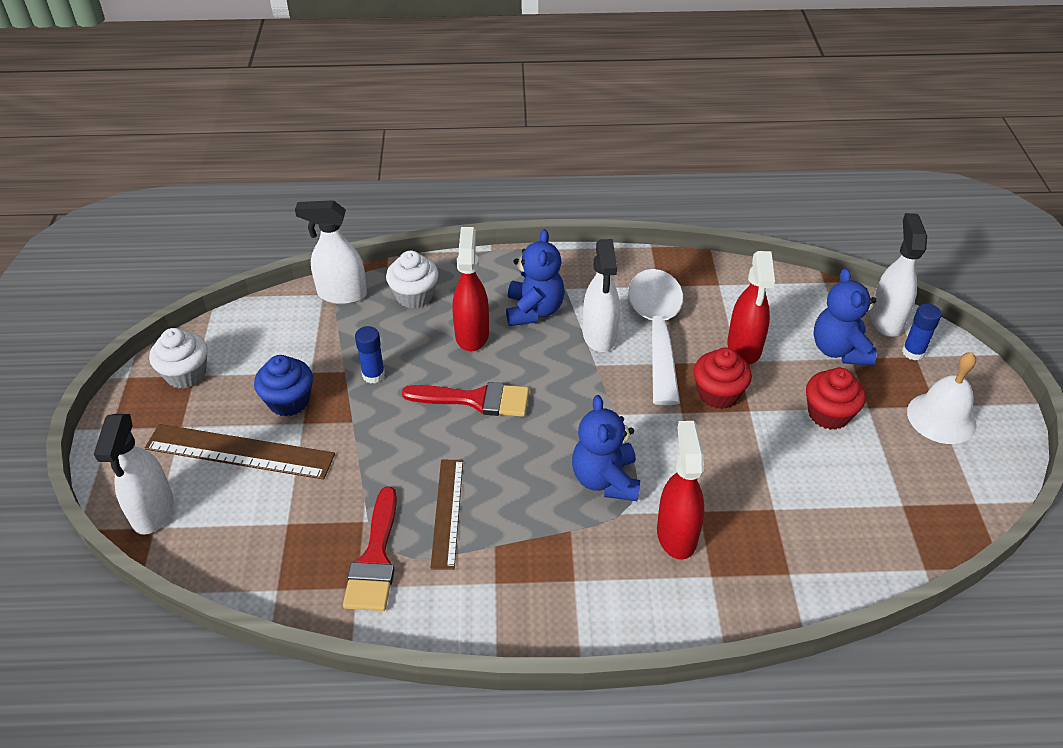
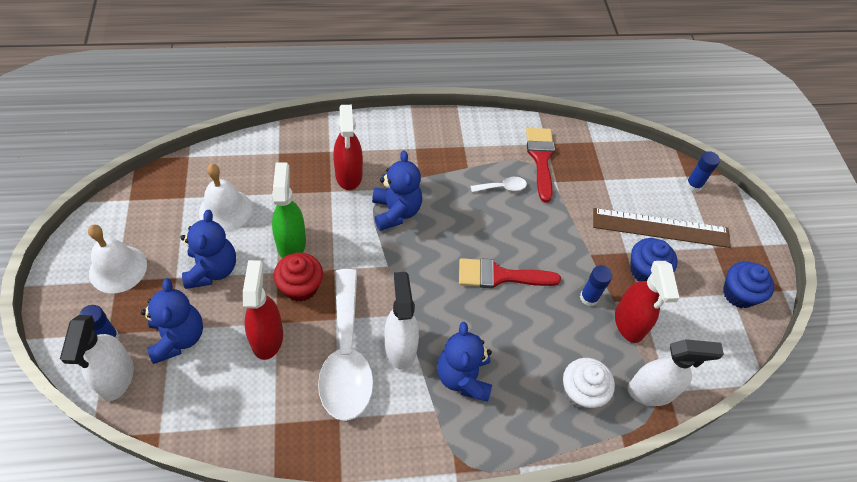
camera: 170 degrees right, 10 degrees up
white spray bottle [94,414,173,535] -> blue glue stick [686,151,720,192]
white cupcake [149,328,208,389] -> blue cupcake [723,261,774,308]
brown ruler [430,460,463,570] -> white spoon [471,177,527,192]
red spray bottle [453,227,489,351] -> red spray bottle moved to [615,261,679,343]
red cupcake [806,368,866,430] -> blue teddy bear [181,210,236,289]
none -> white bell [199,164,252,232]
none -> green spray bottle [272,162,306,258]

